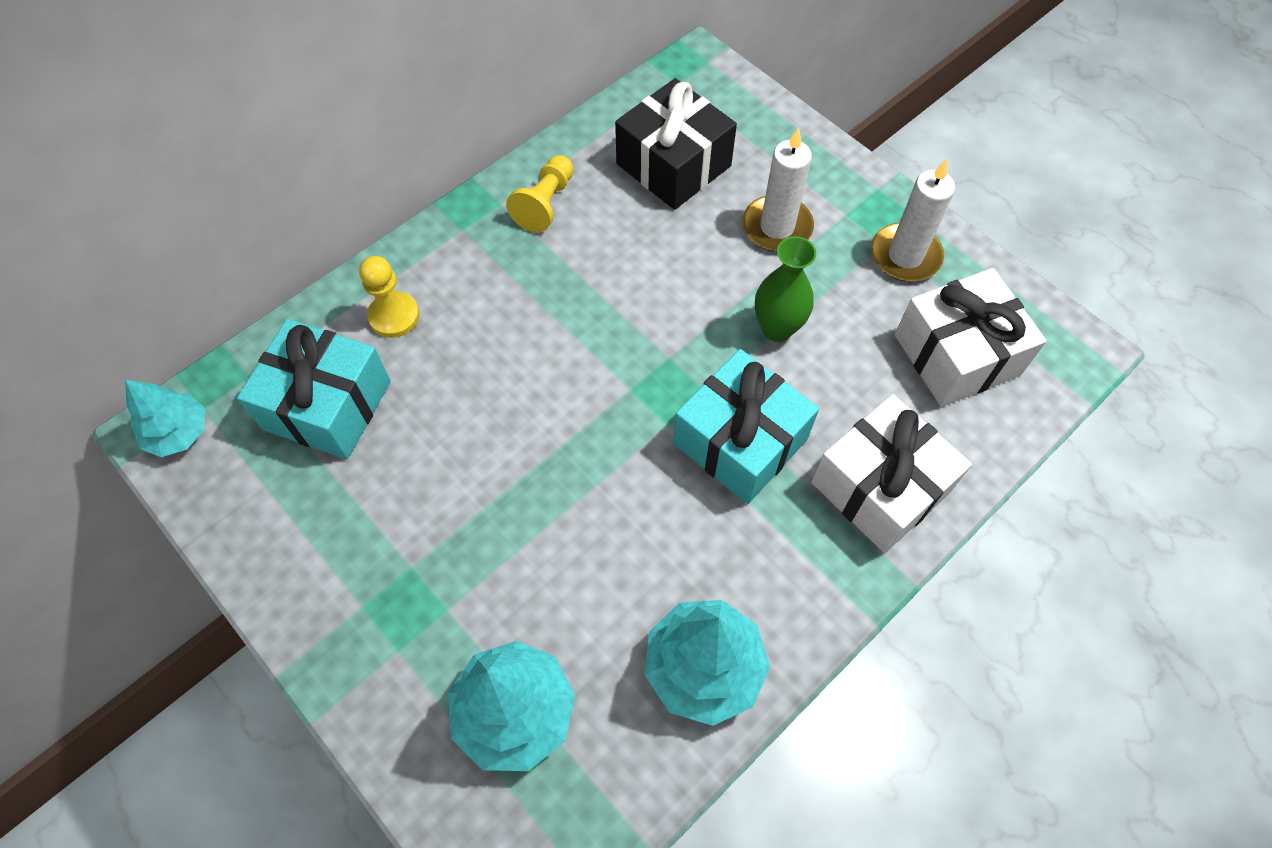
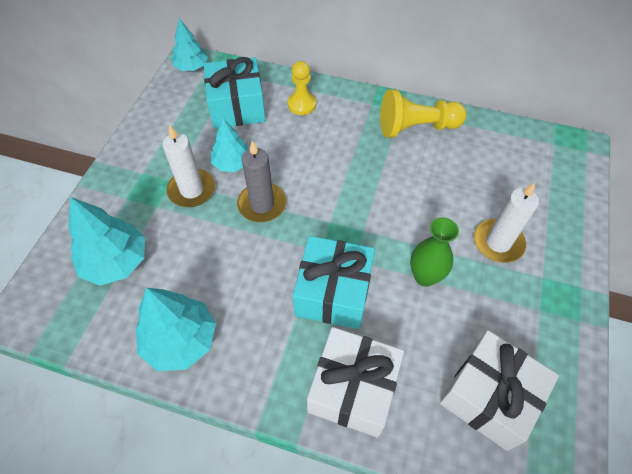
camera: 60 degrees right, 5 degrees down
yellow pawn [506,155,573,232] -> yellow pawn [380,89,467,138], size x1.52
black gift [615,78,737,210] -> none
white candle [871,159,955,282] -> white candle moved to [162,125,215,207]
none -> turquoise tree [211,118,249,172]
none -> grey candle [237,141,286,222]

